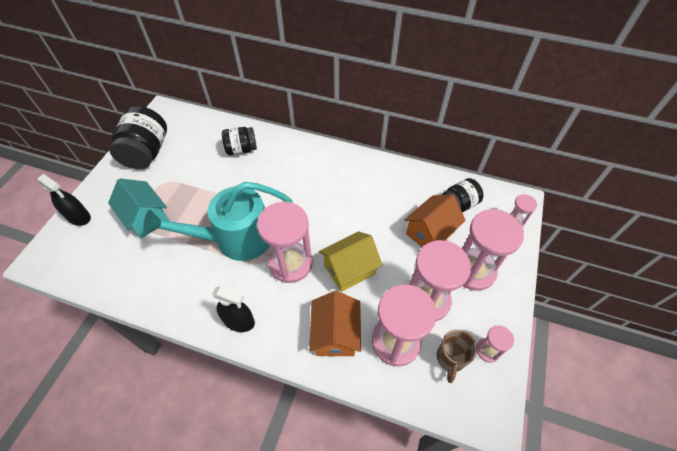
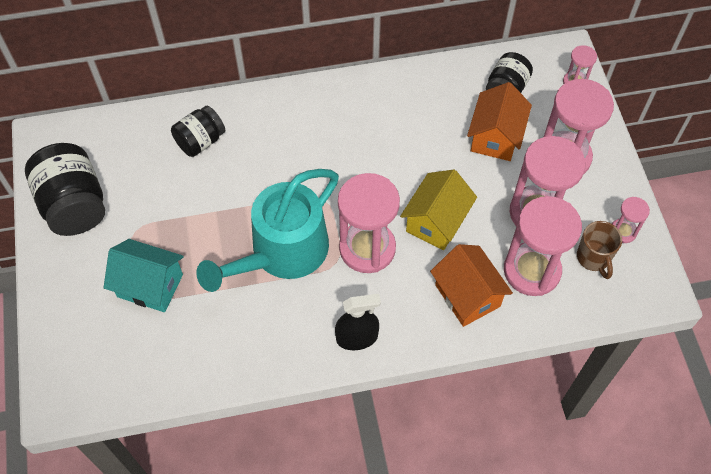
camera: 30 degrees left, 5 degrees up
black spray bottle [38,174,91,226] -> none

